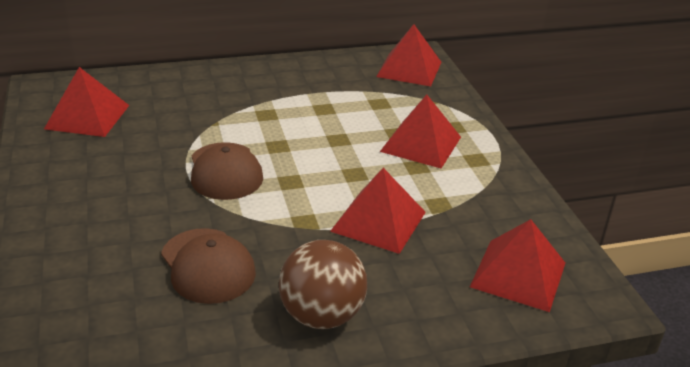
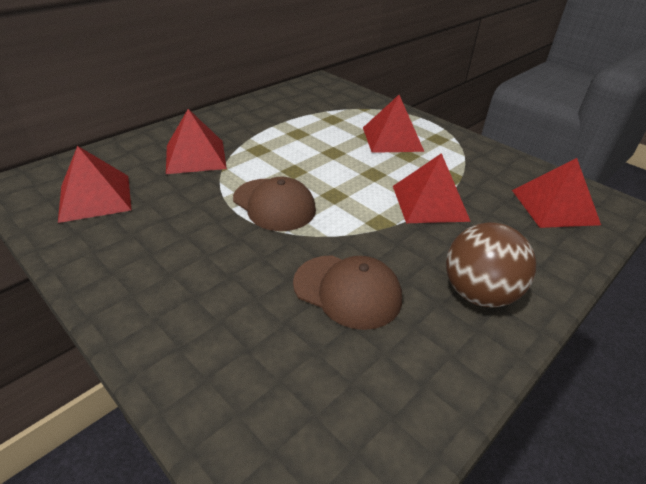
camera: 30 degrees left, 5 degrees up
red pyramid [376,24,441,86] -> red pyramid moved to [166,109,227,174]

